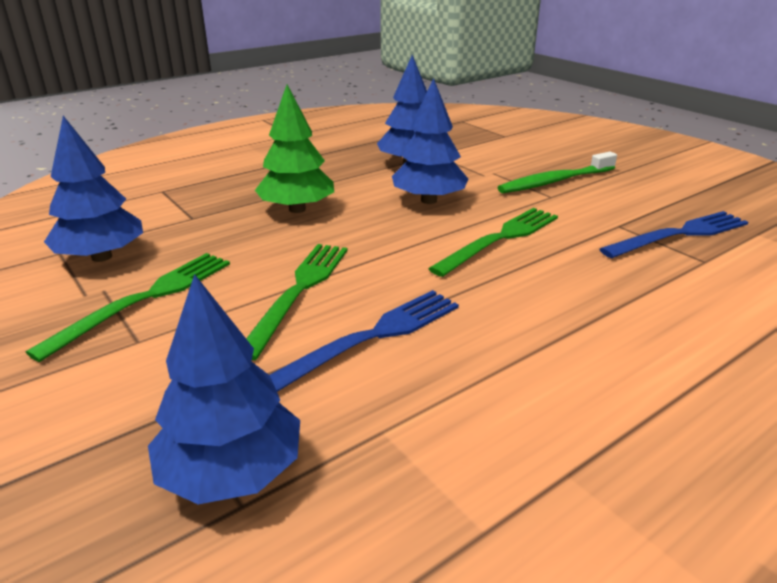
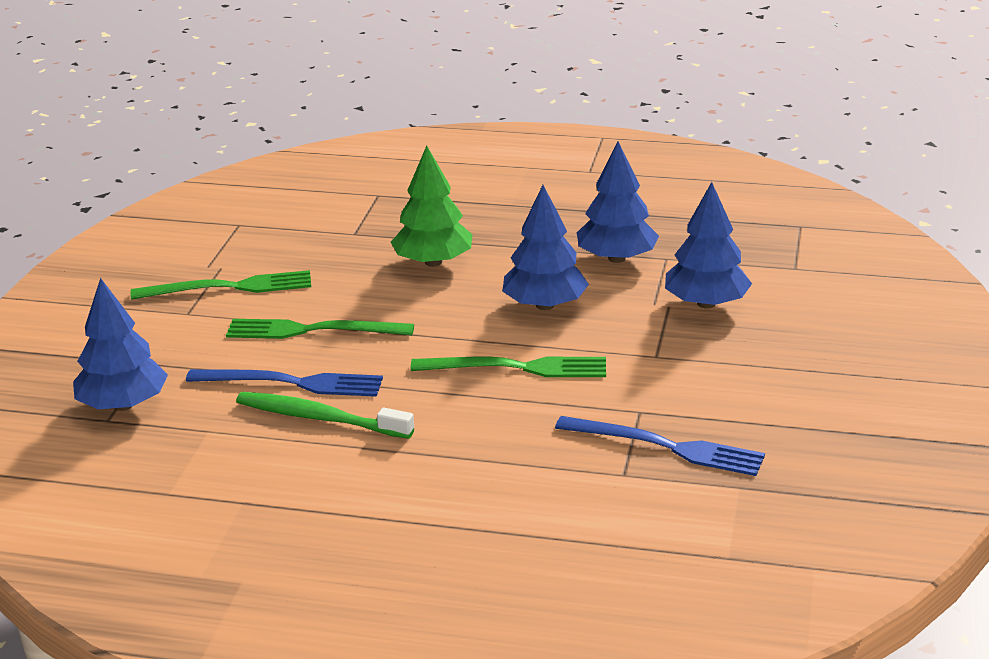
camera: 50 degrees right, 0 degrees up
blue tree [44,116,143,262] -> blue tree moved to [665,182,752,308]
green fork [246,244,348,360] -> green fork turned 150 degrees counterclockwise [226,319,414,339]
green toothbrush [497,152,617,193] -> green toothbrush moved to [236,392,414,439]

